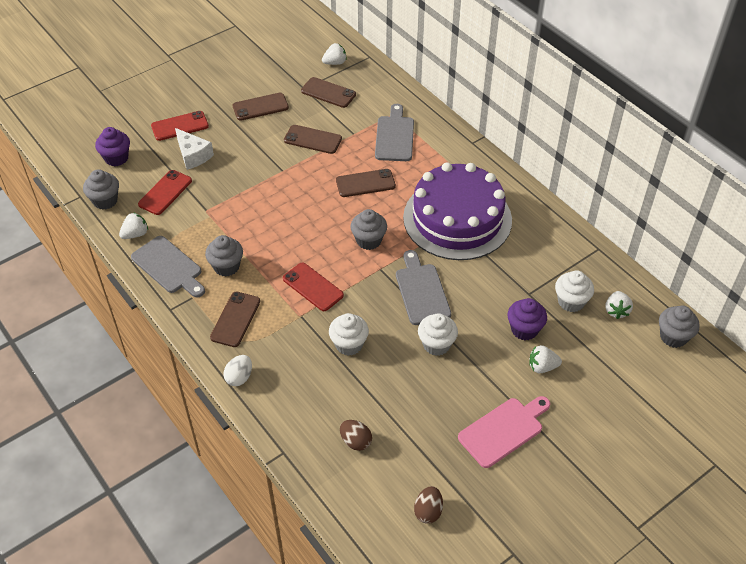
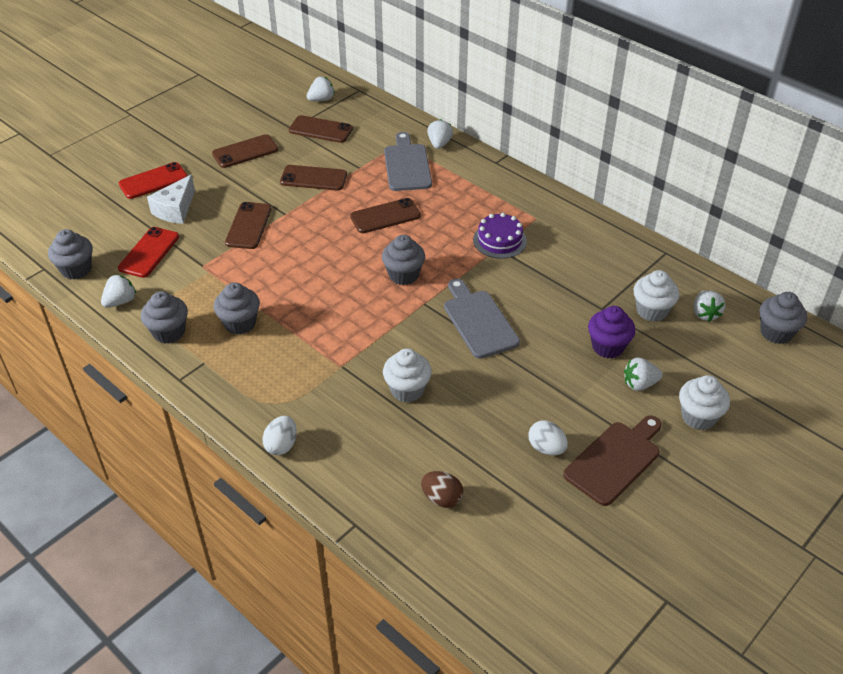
camera: 10 degrees left, 5 degrees down
purple cupcake [95,127,130,166] -> none
grey cutting board [131,236,205,297] -> grey cupcake [141,291,188,343]
white cheese [175,128,214,170] -> white cheese turned 75 degrees clockwise [147,174,195,224]
brown phone [210,292,260,347] -> brown phone moved to [225,202,271,249]
red phone [283,262,344,311] -> none
purple cake [403,162,512,260] -> purple cake [473,213,527,259], size x0.43
brown egg [414,486,443,524] -> none
white cupcake [418,313,458,356] -> white cupcake moved to [679,375,730,430]
pink cutting board [458,396,550,468] -> brown cutting board [563,415,661,506]
none -> white strawberry [427,119,453,149]
none -> white egg [528,421,568,455]

